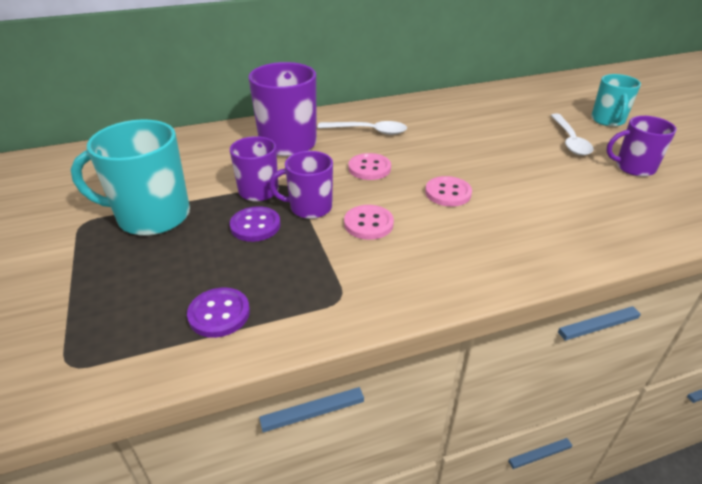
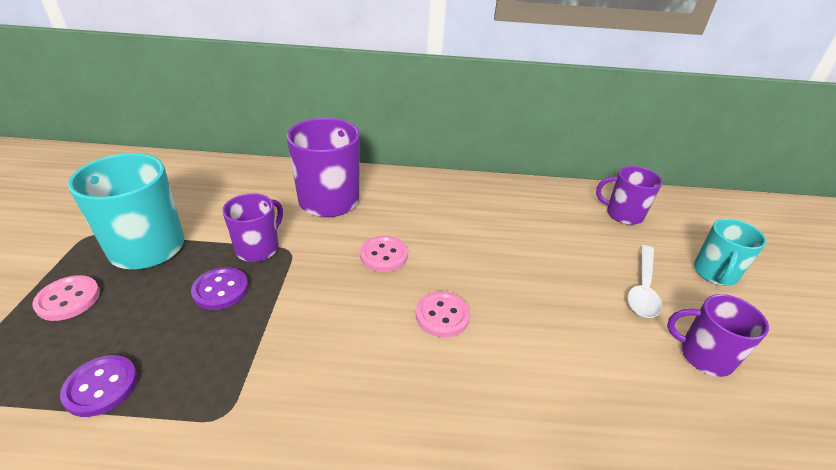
camera: 20 degrees right, 0 degrees up
purple mug [269,151,333,219] -> purple mug moved to [596,166,662,225]
white spoon [318,121,407,135] -> none
pink button [344,205,394,240] -> pink button moved to [33,275,100,321]

